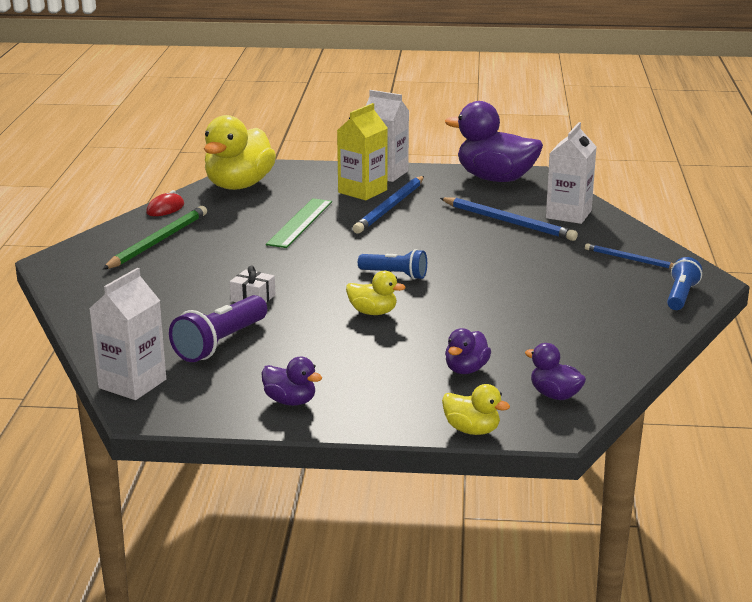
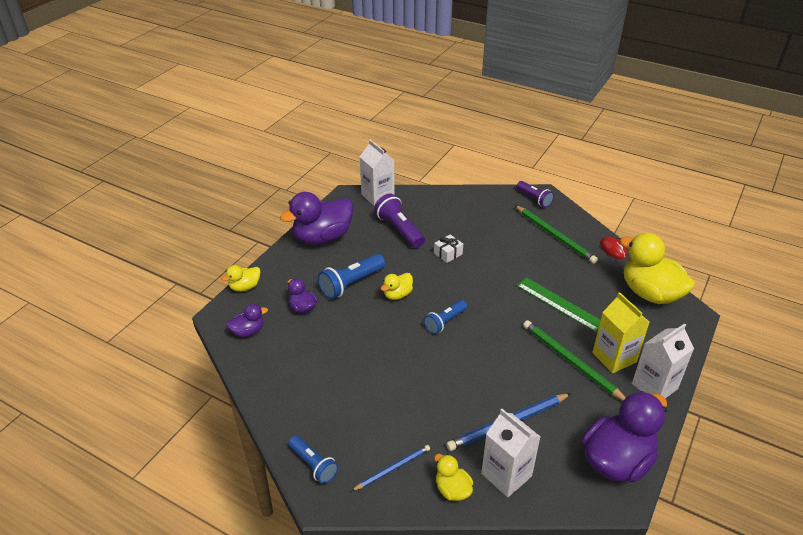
camera: 115 degrees right, 15 degrees up
purple duck [261,357,322,406] -> purple duck [280,192,354,245], size x2.07
blue pencil [353,176,424,234] -> green pencil [523,320,626,401]
none -> blue flashlight [318,254,385,299]
none -> yellow duck [434,454,473,501]
none -> purple flashlight [516,181,554,208]

